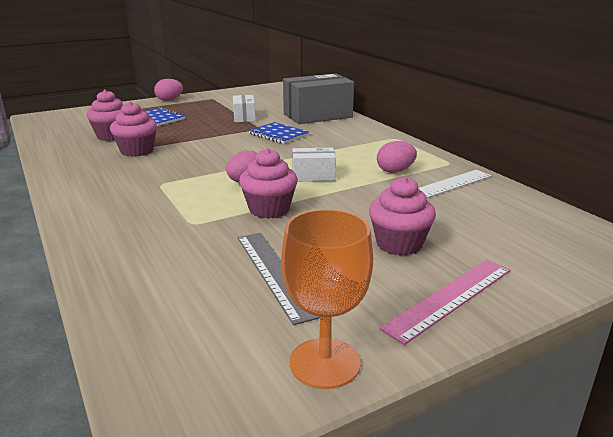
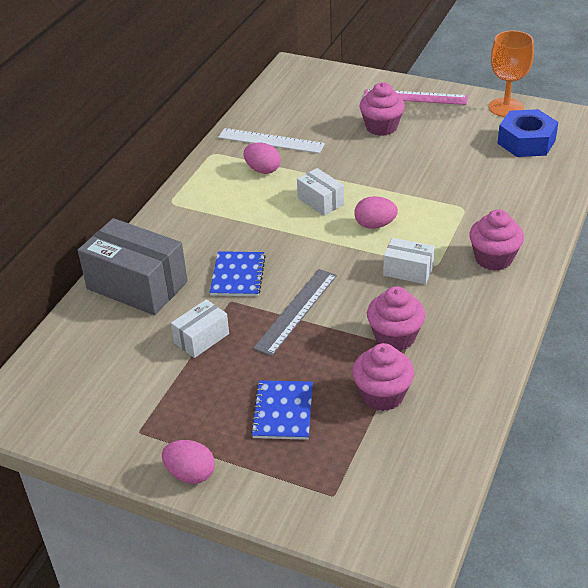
camera: 125 degrees left, 15 degrees up
grey ruler [238,233,320,325] -> grey ruler moved to [253,269,337,356]
pink cupcake [239,148,298,219] -> pink cupcake moved to [469,209,524,271]
none -> white box [383,238,435,284]
none -> blue nut [497,109,558,157]

